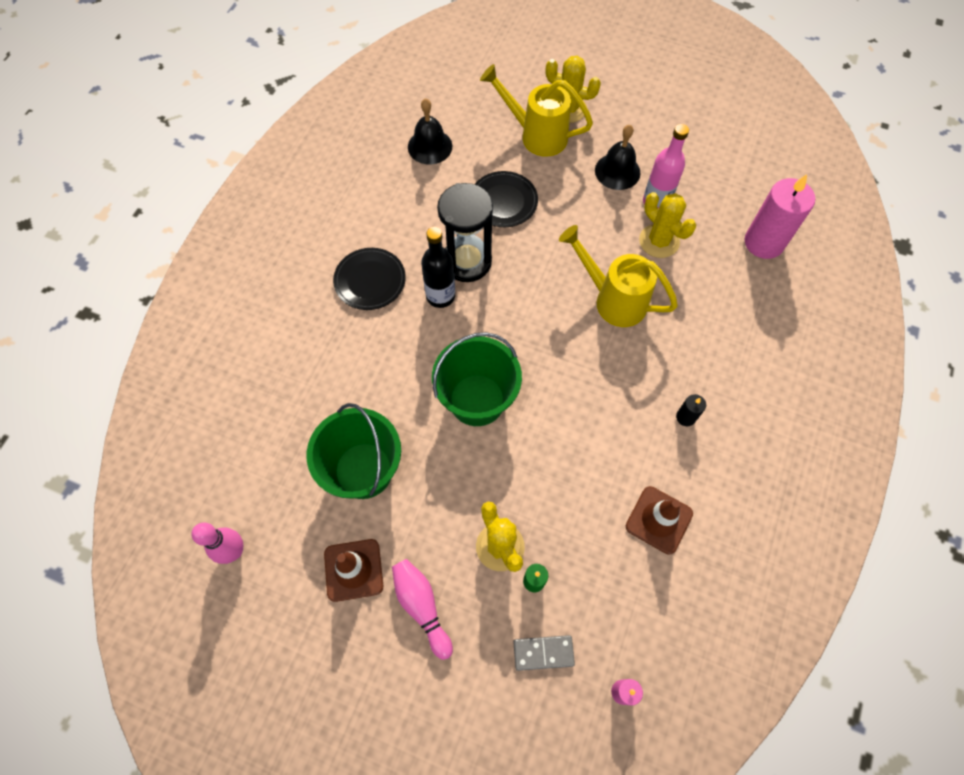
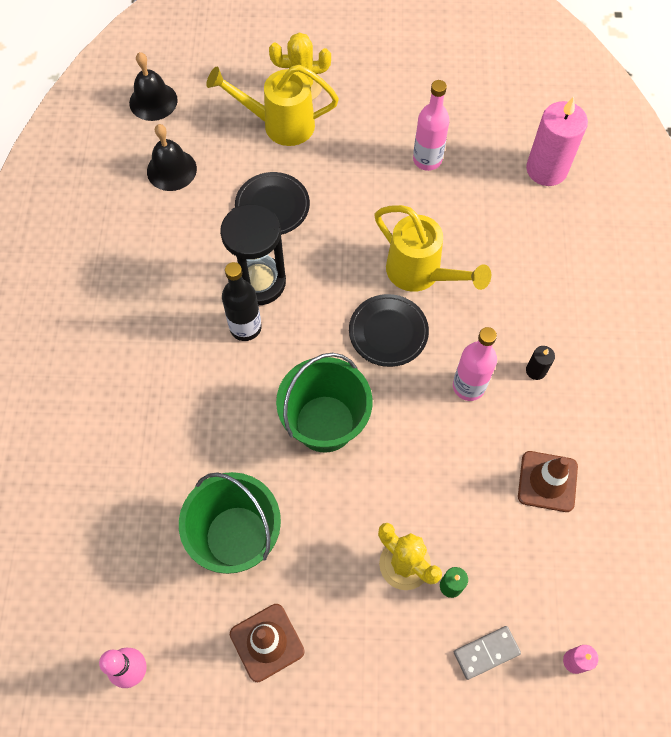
camera: 20 degrees left, 0 degrees up
black plate [333,248,406,310] -> black plate moved to [349,294,429,367]
pink bowling pin [392,559,453,660] -> none
yellow watering can [559,225,678,327] -> yellow watering can turned 150 degrees counterclockwise [375,205,491,292]
black bell [595,125,640,190] -> black bell moved to [129,52,178,121]
yellow cactus [639,192,696,258] -> none
none -> pink bottle [453,327,497,401]

